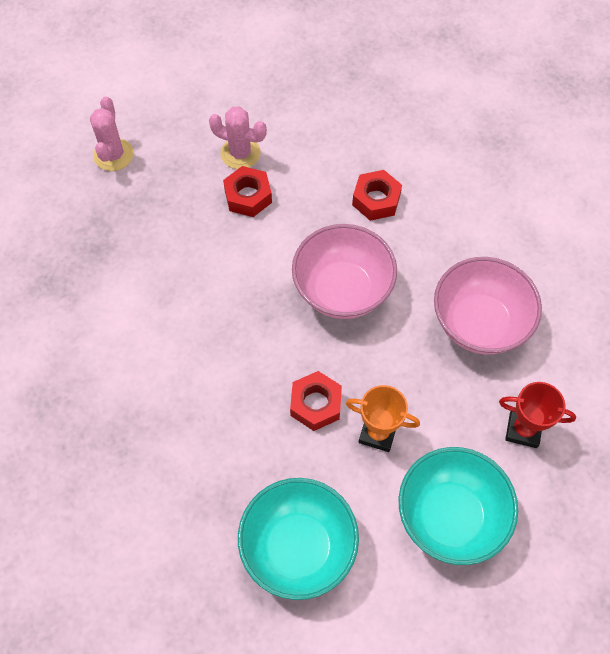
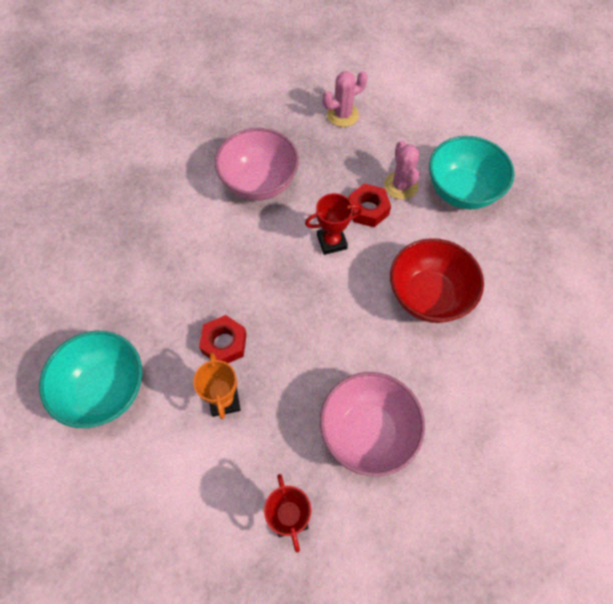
camera: 60 degrees right, 0 degrees up
pink bowl [292,224,397,319] -> pink bowl moved to [215,128,299,201]
red nut [352,170,402,221] -> red bowl [390,238,484,323]
turquoise bowl [399,447,518,565] -> turquoise bowl moved to [429,136,514,209]
none -> red trophy [305,193,363,255]

